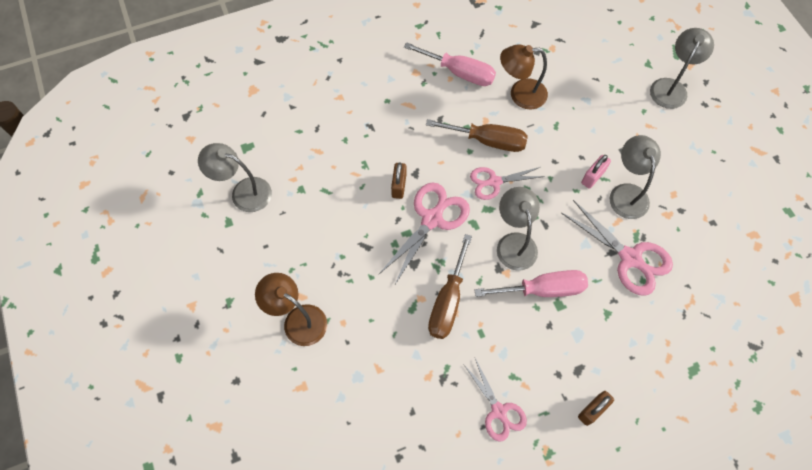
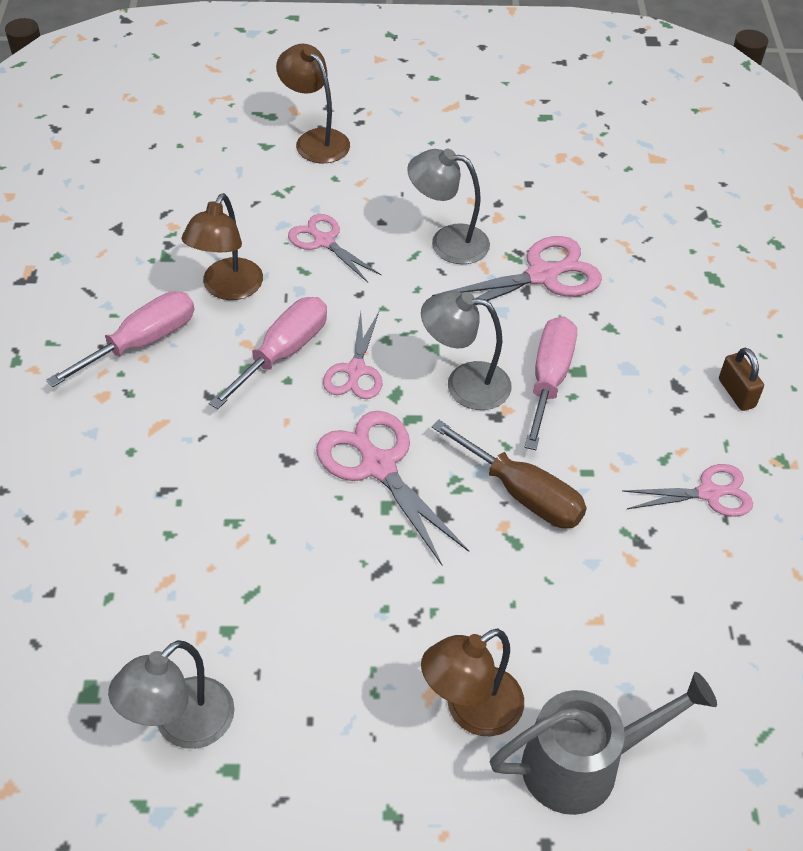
camera: 70 degrees left, 15 degrees down
brown padlock [391,162,406,199] -> none
brown screwdriver [426,119,528,152] -> pink screwdriver [209,297,327,409]
pink padlock [581,155,611,189] -> none
grey lamp [650,28,714,109] -> brown lamp [276,44,350,163]
none -> pink scissors [288,214,381,283]
none -> grey watering can [490,672,717,815]

